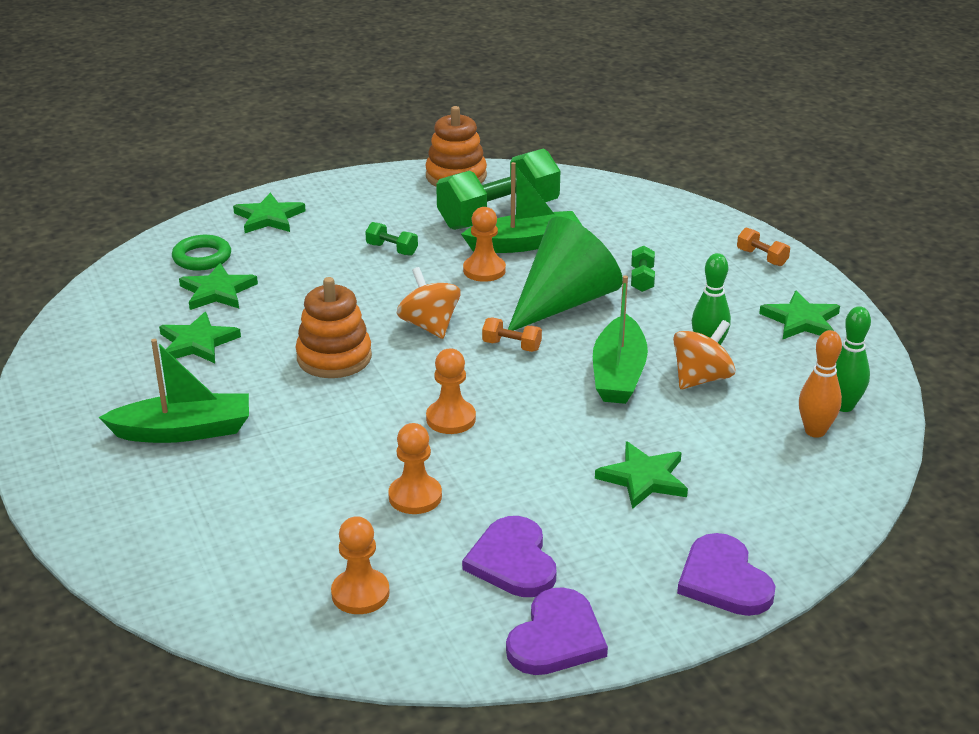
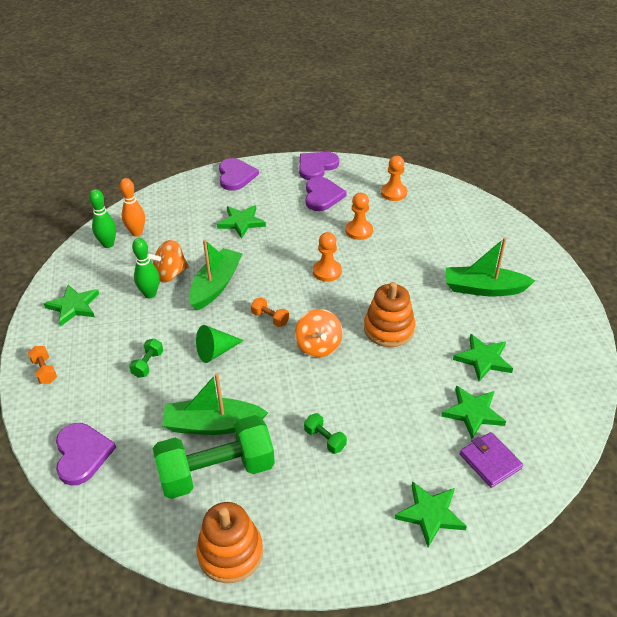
camera: 165 degrees left, 10 degrees up
green ring [172,235,231,271] -> purple wallet [460,432,523,488]
orange pawn [463,207,506,282] -> none
green cone [508,217,623,331] -> green cone [196,325,244,363], size x0.52
none -> purple heart [56,423,116,485]

